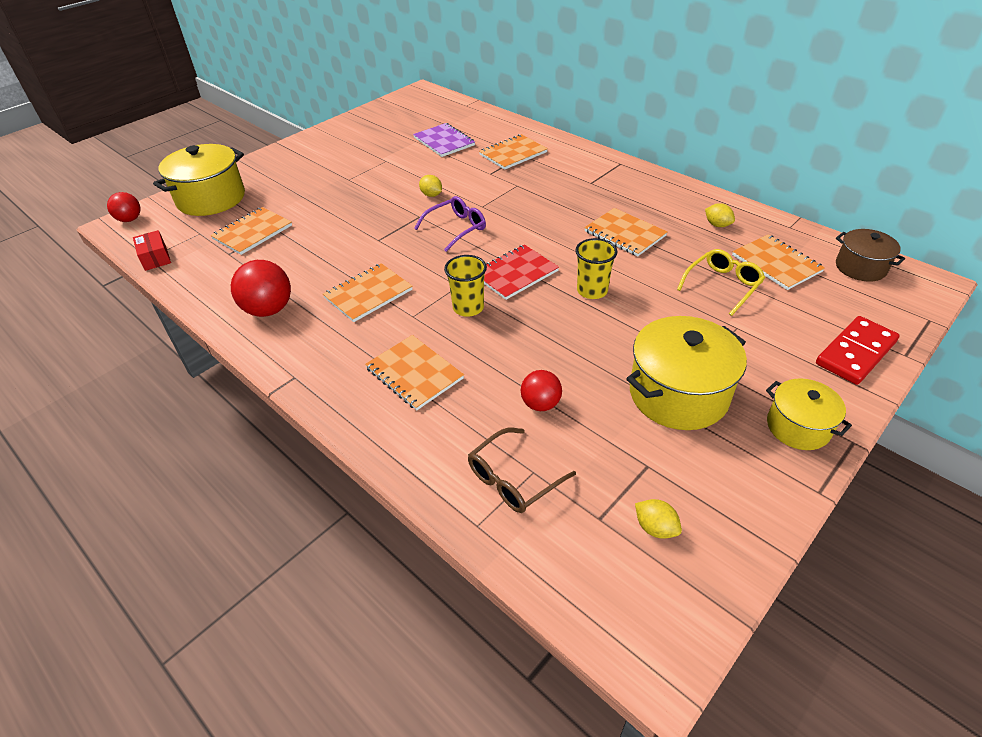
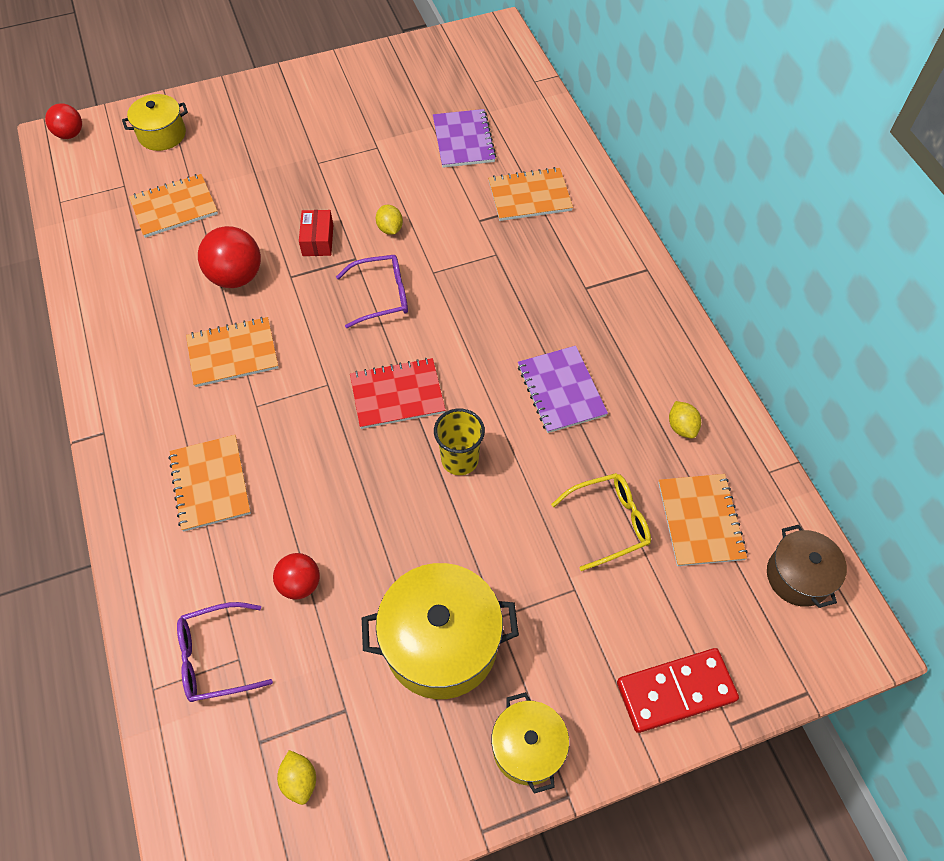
camera: 25 degrees right, 15 degrees up
red box [133,230,171,271] -> red box moved to [299,210,333,256]
yellow pot [153,144,245,216] -> yellow pot [122,94,188,151], size x0.59
red ball [231,260,291,317] -> red ball moved to [198,226,261,288]
yellow cup [444,255,487,317] -> none
brown glasses [468,428,576,513] -> purple glasses [177,602,273,702]
orange notebook [584,208,668,257] -> purple notebook [518,346,608,433]

